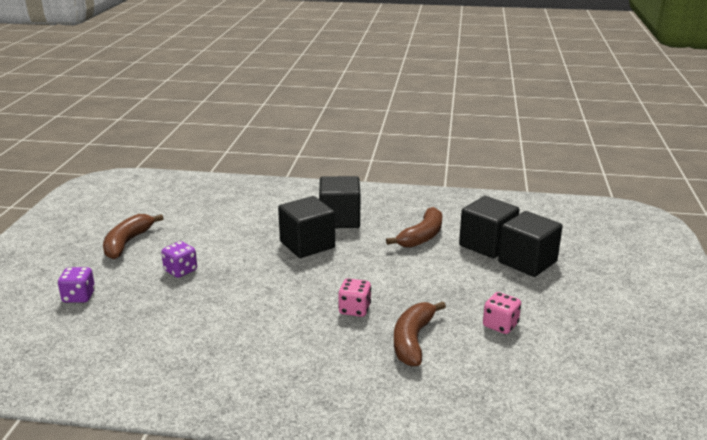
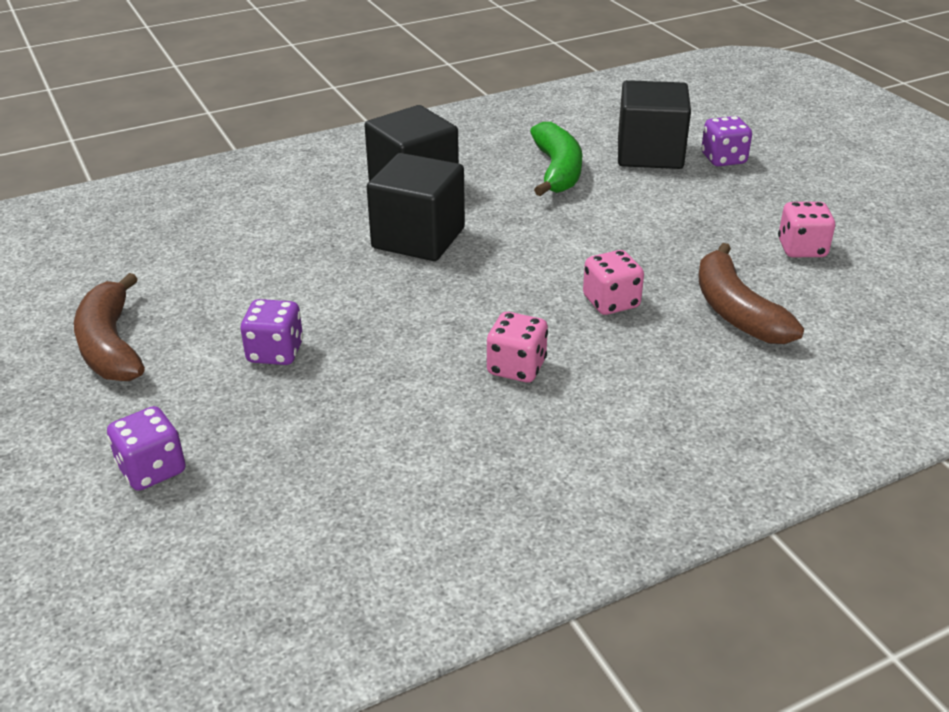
camera: 35 degrees left, 10 degrees up
brown banana [386,207,442,248] -> green banana [530,122,582,196]
black cube [498,211,563,277] -> purple dice [701,116,752,166]
none -> pink dice [486,312,548,382]

